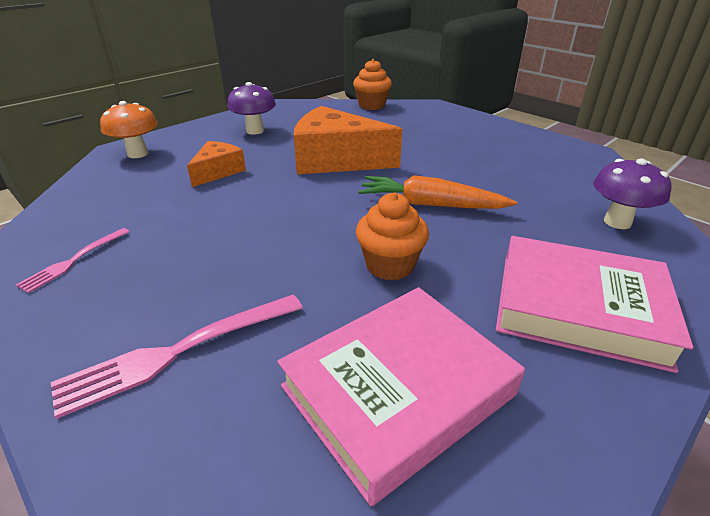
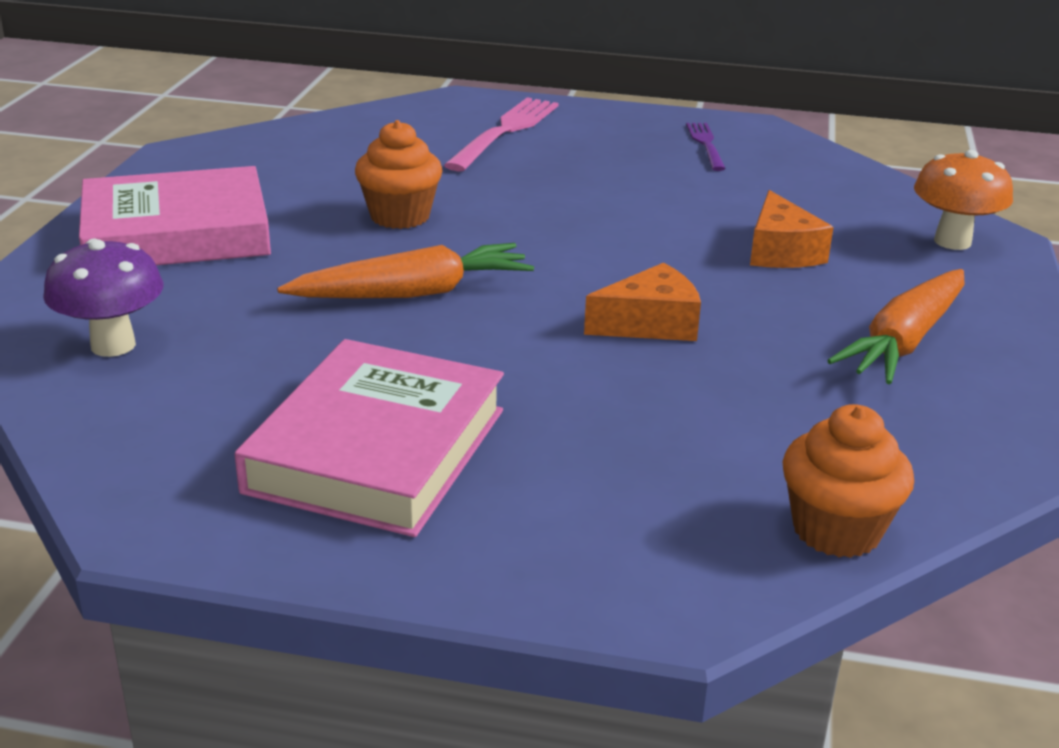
camera: 145 degrees right, 5 degrees down
pink fork [16,228,130,293] -> purple fork [686,123,726,171]
purple mushroom [227,82,276,135] -> orange carrot [827,269,965,384]
pink book [277,287,525,506] -> pink book moved to [234,339,504,537]
orange cheese [294,106,402,174] -> orange cheese [584,263,701,341], size x0.54

